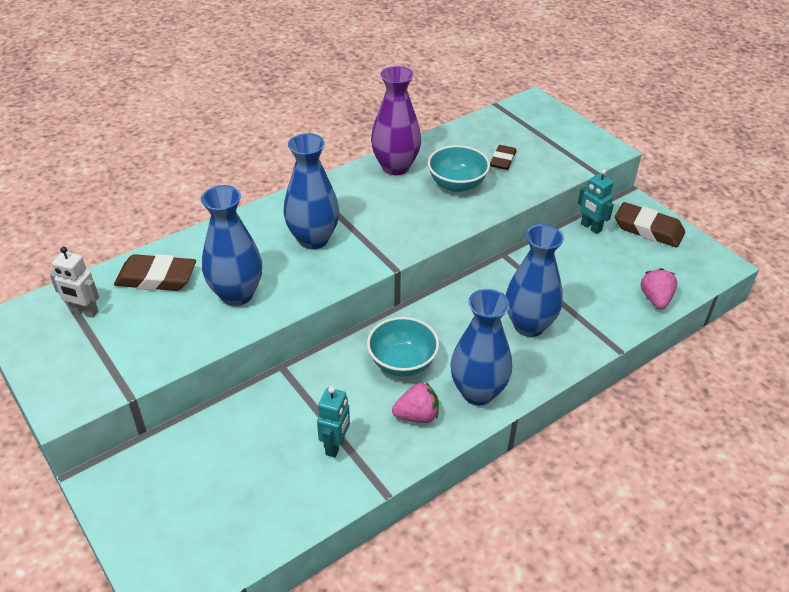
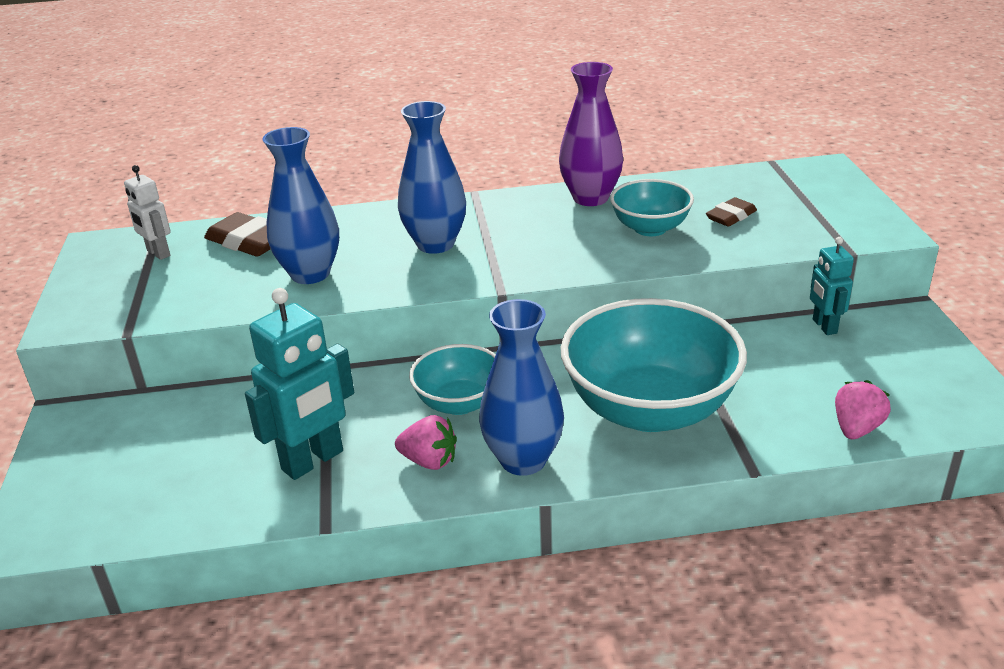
camera: 30 degrees right, 10 degrees down
turquoise robot [317,386,350,458] -> turquoise robot [245,288,354,480], size x1.72
blue vase [506,224,564,337] -> turquoise bowl [561,298,747,432]
brown eraser [615,202,685,248] -> none

